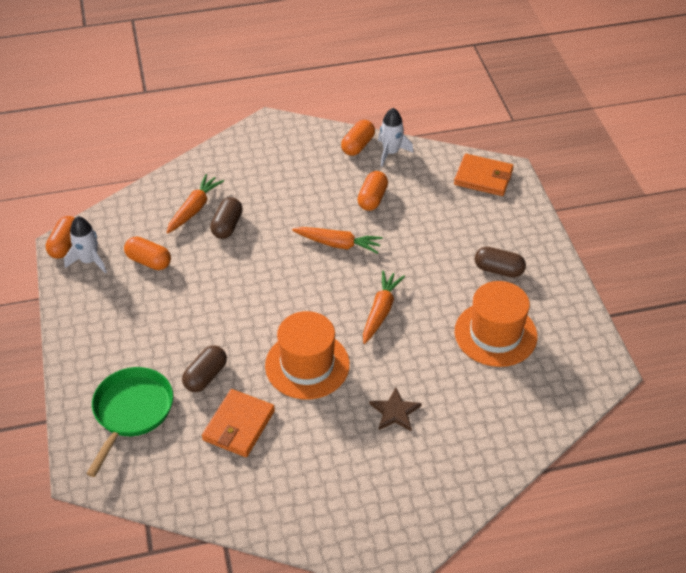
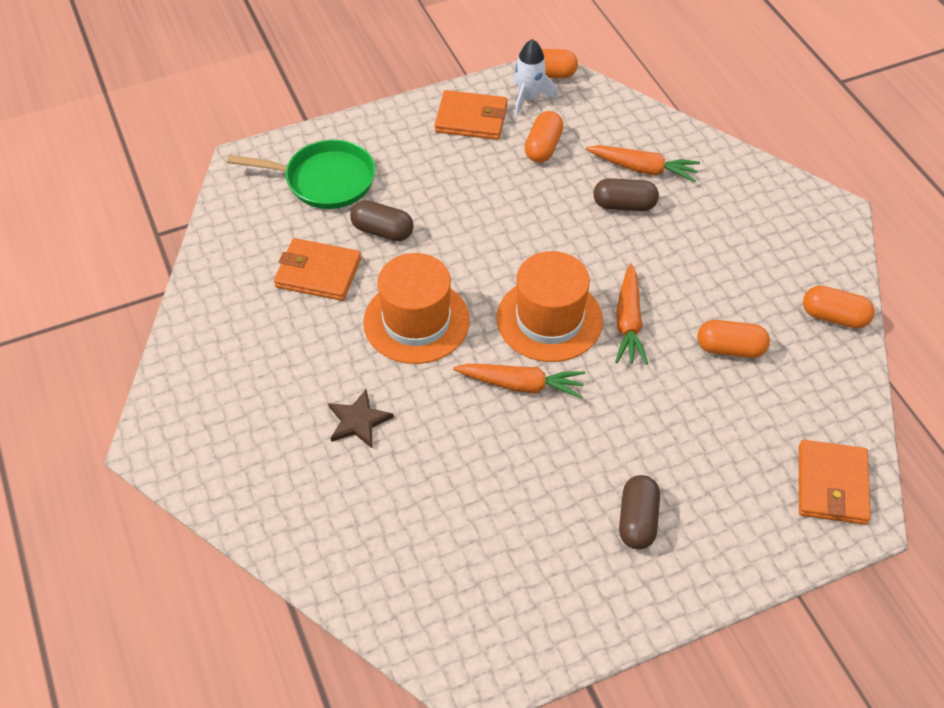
camera: 80 degrees right, 5 degrees up
white rocket [378,108,414,166] -> none
orange hat [455,281,538,367] -> orange hat moved to [497,251,603,362]
none -> orange wallet [435,90,508,140]

